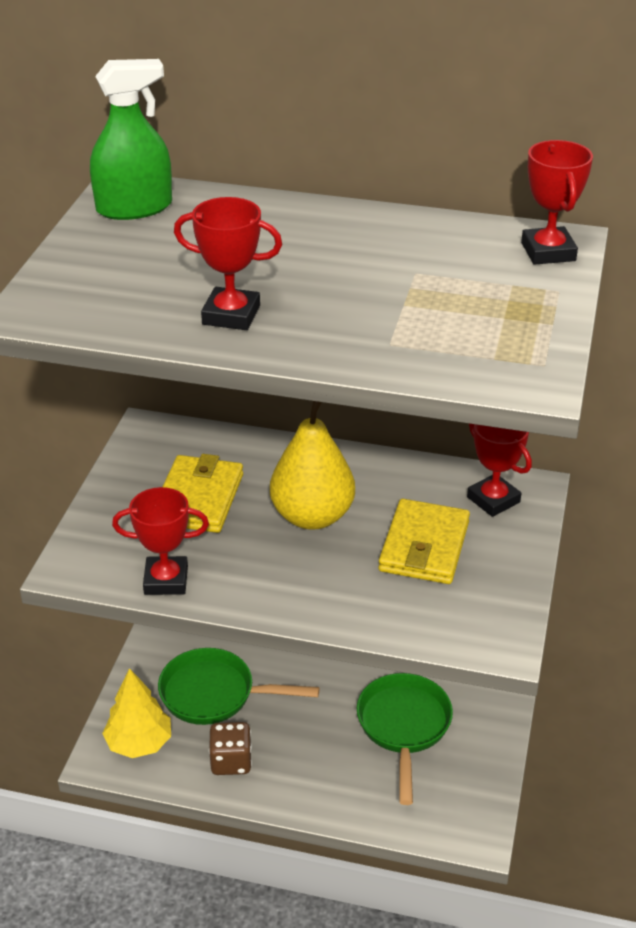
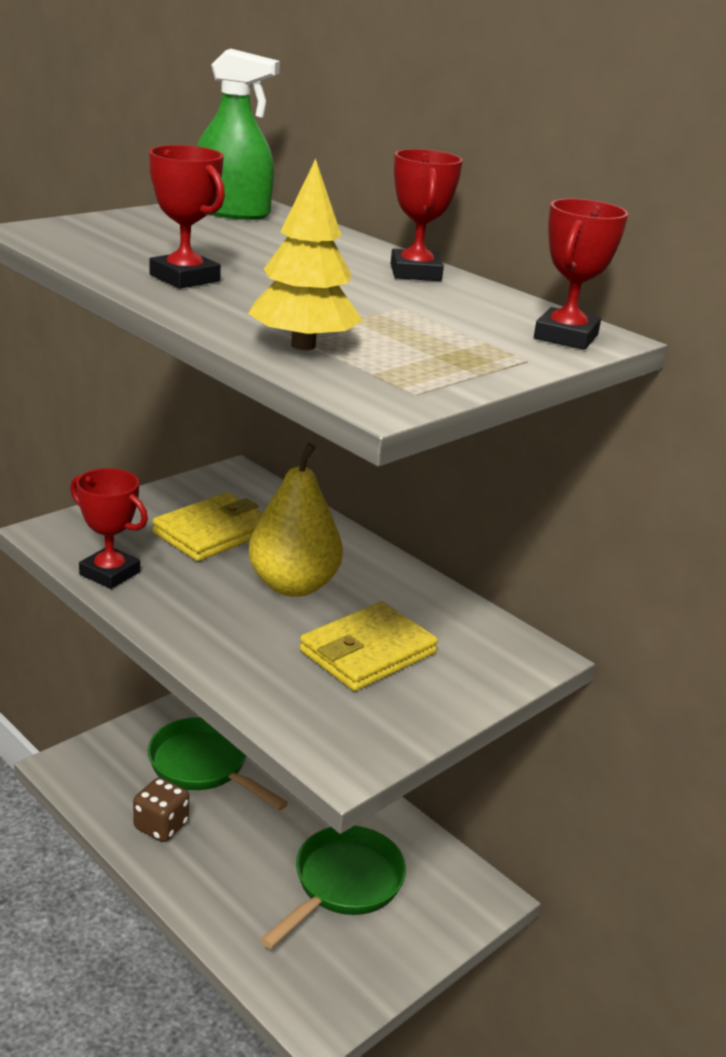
camera: 30 degrees right, 10 degrees down
yellow tree [102,668,171,758] -> yellow tree moved to [248,159,363,350]
red trophy [467,424,532,517] -> red trophy moved to [391,149,463,281]

